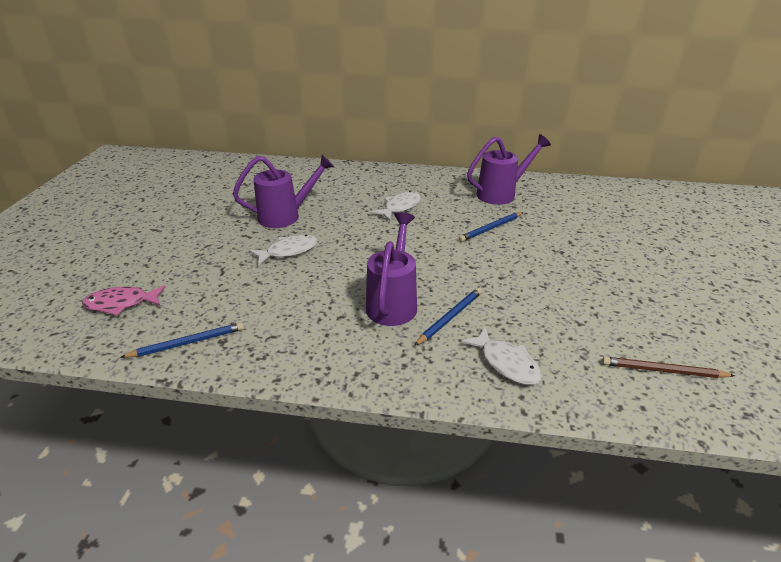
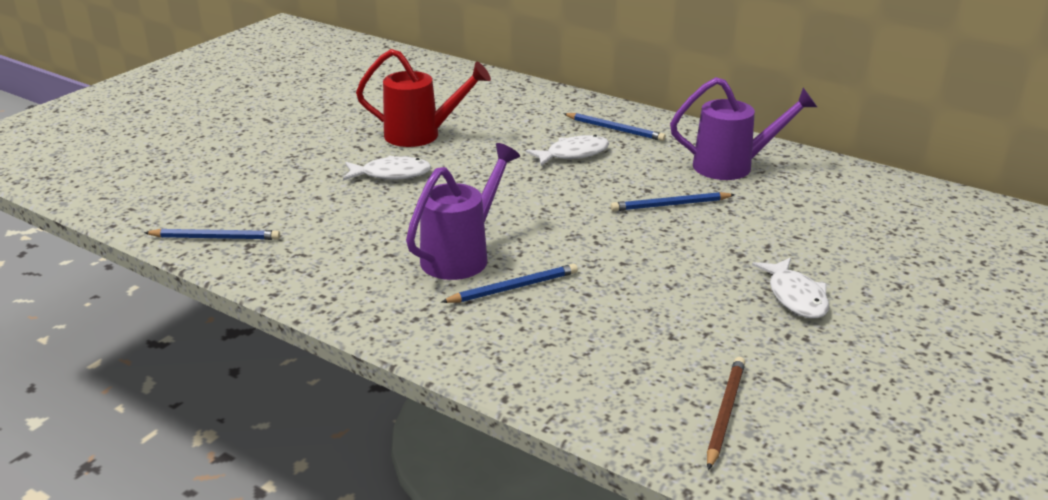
camera: 25 degrees right, 5 degrees down
pink fish [82,285,166,316] -> none
purple watering can [233,155,334,228] -> red watering can [356,49,491,147]
white fish [461,327,542,385] -> white fish moved to [752,257,829,318]
brown pencil [602,357,735,378] -> brown pencil turned 75 degrees clockwise [707,357,745,470]
none -> blue pencil [563,113,666,141]

